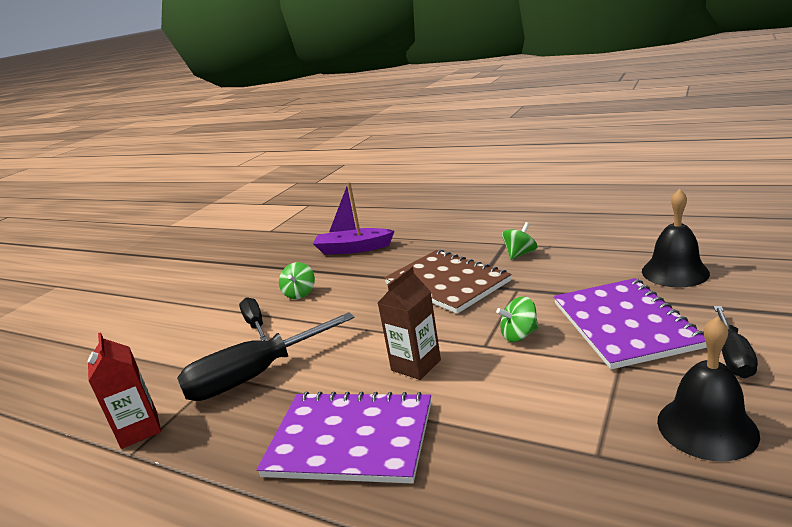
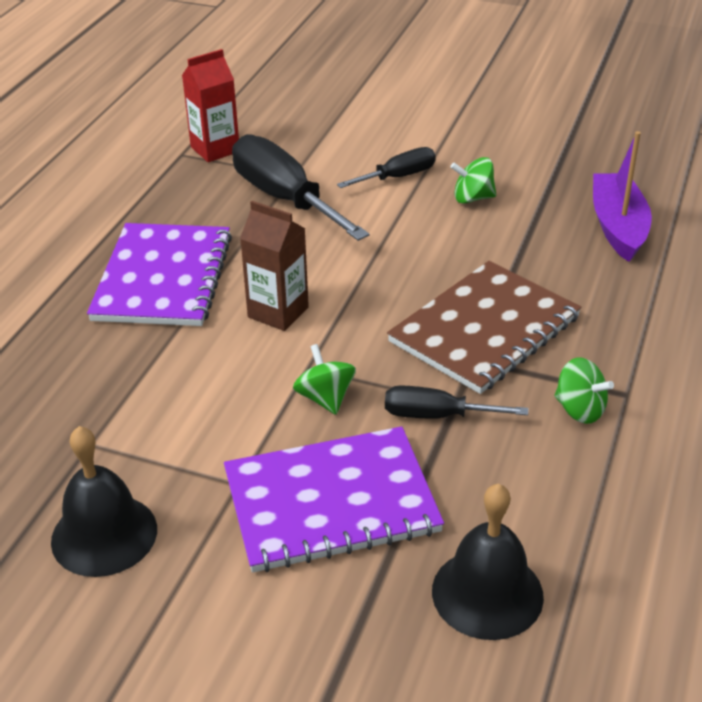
camera: 80 degrees right, 15 degrees up
black screwdriver [714,306,758,378] -> black screwdriver moved to [385,385,528,419]

